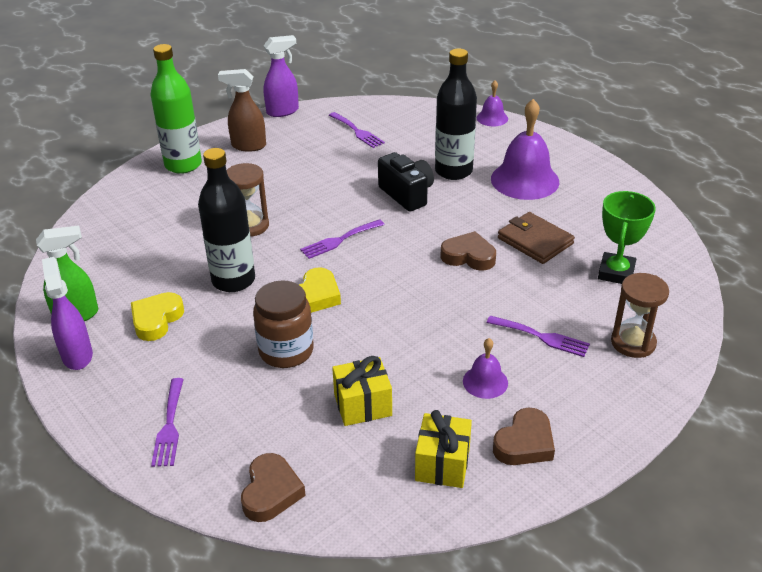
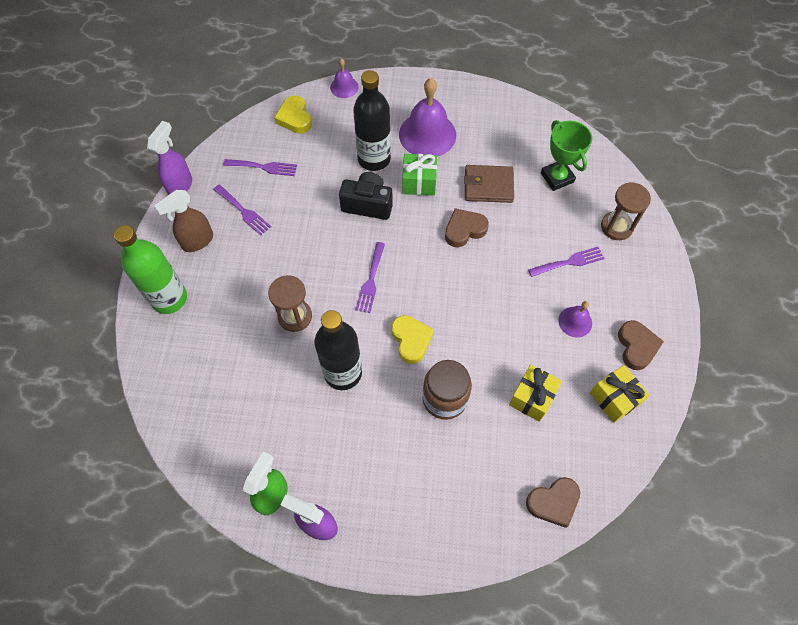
camera: 45 degrees left, 25 degrees up
yellow heart [131,292,184,341] -> yellow heart moved to [274,96,312,134]
purple fork [151,378,184,467] -> purple fork moved to [213,185,271,235]
brown heart [241,453,306,522] -> brown heart turned 105 degrees clockwise [526,477,580,528]
none -> green gift [402,154,437,196]

